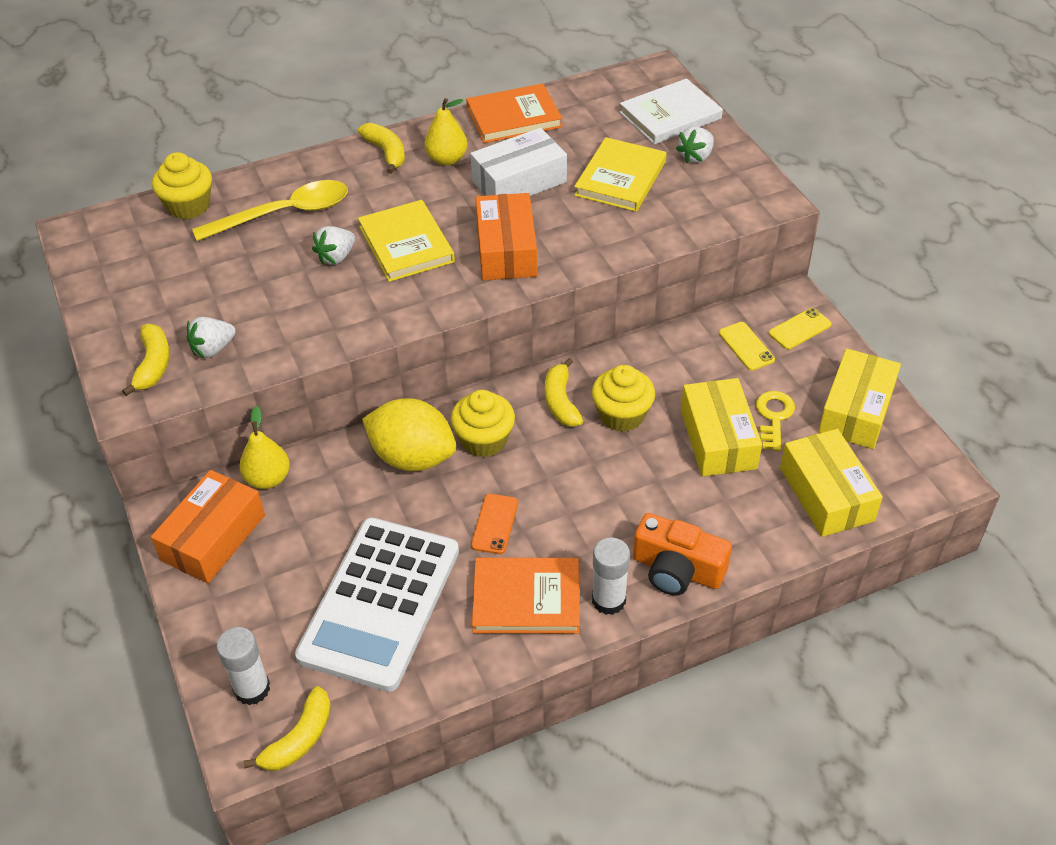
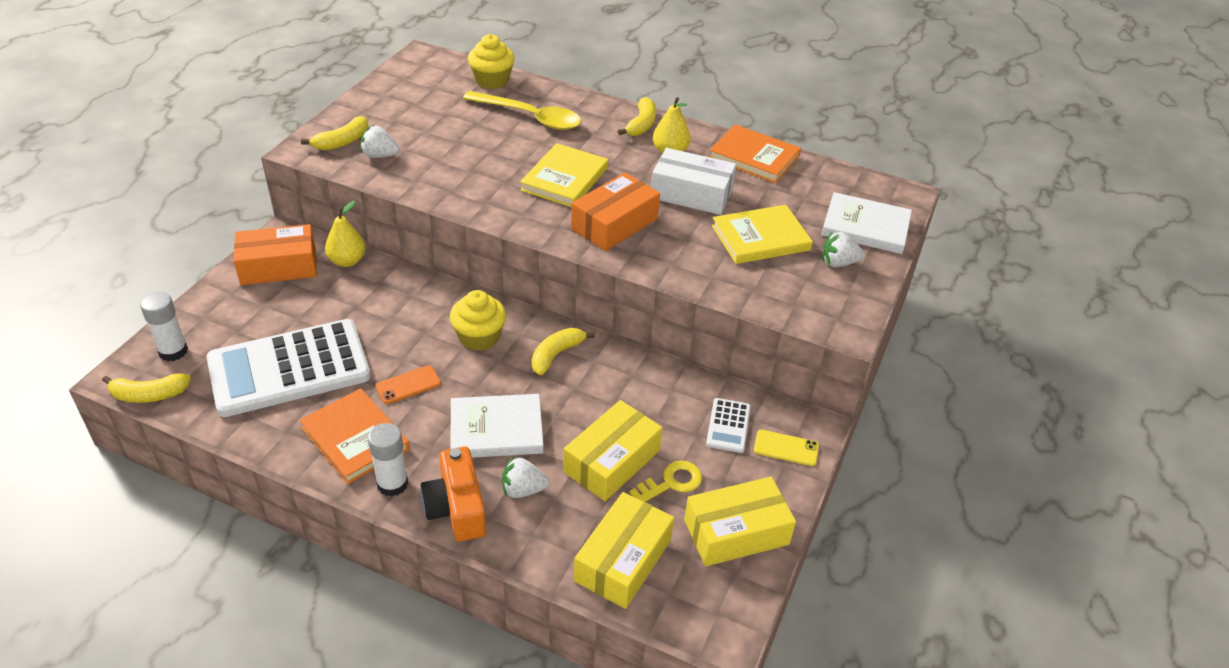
camera: 45 degrees right, 5 degrees down
white strawberry [312,226,355,265] -> white strawberry moved to [502,457,549,498]
yellow lemon [362,398,456,471] -> none
yellow cupcake [592,365,655,432] -> none
yellow phone [719,322,775,371] -> white calculator [706,398,751,453]
none -> white book [451,394,544,458]

